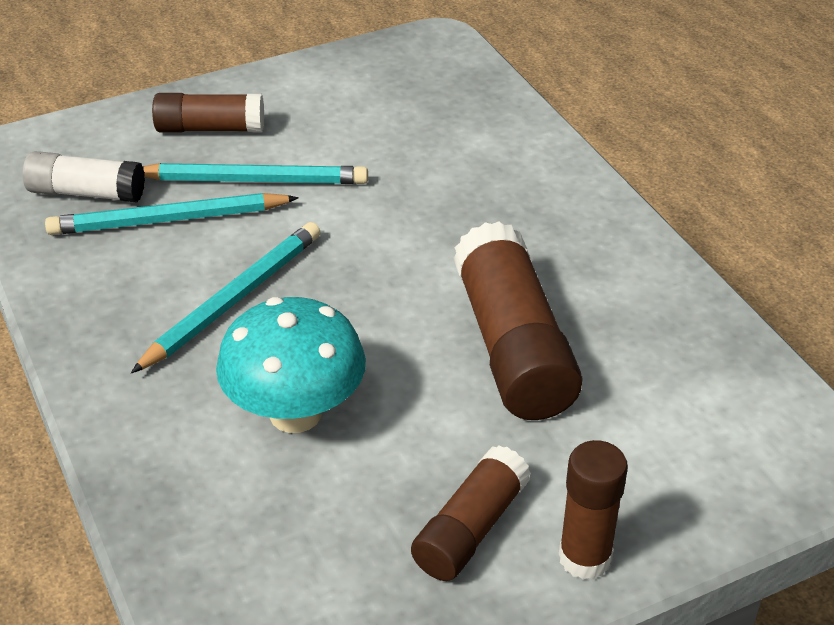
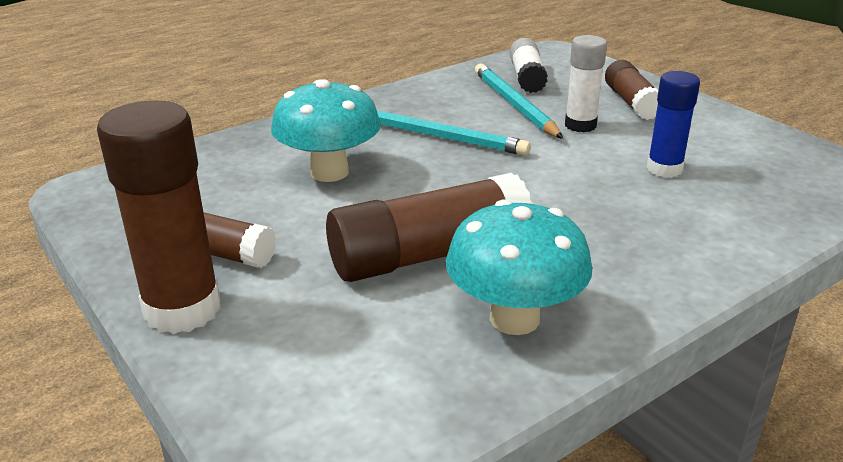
camera: 80 degrees right, 10 degrees down
turquoise pencil [143,163,368,184] -> white glue stick [565,35,607,132]
brown glue stick [559,440,628,580] -> brown glue stick [97,101,221,334], size x1.66
none -> turquoise mushroom [446,199,592,335]
none -> blue glue stick [647,71,700,178]

